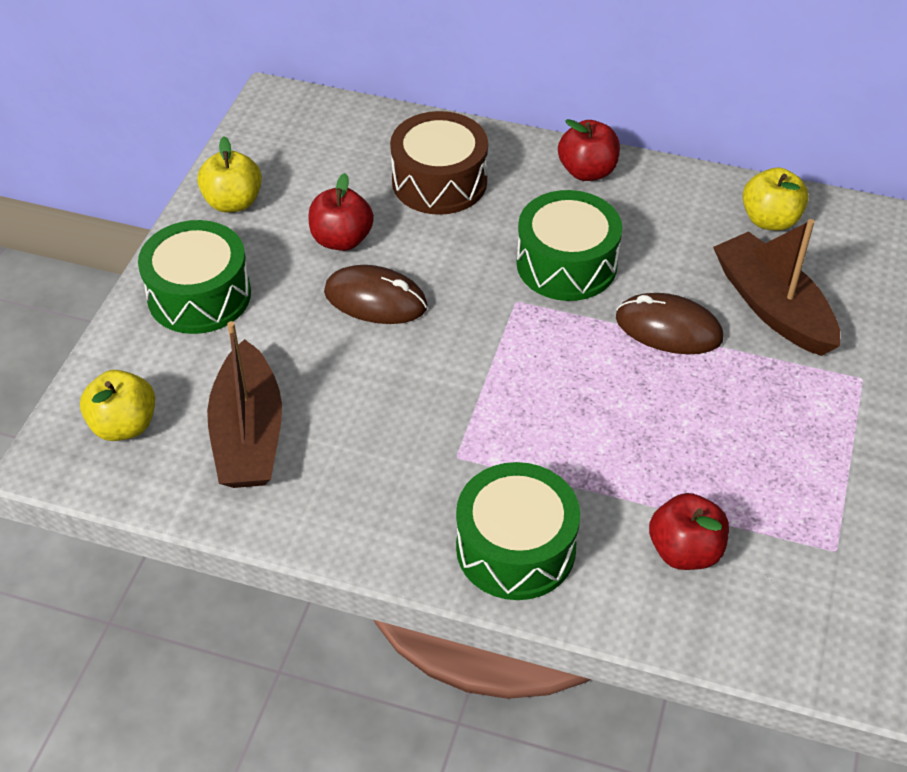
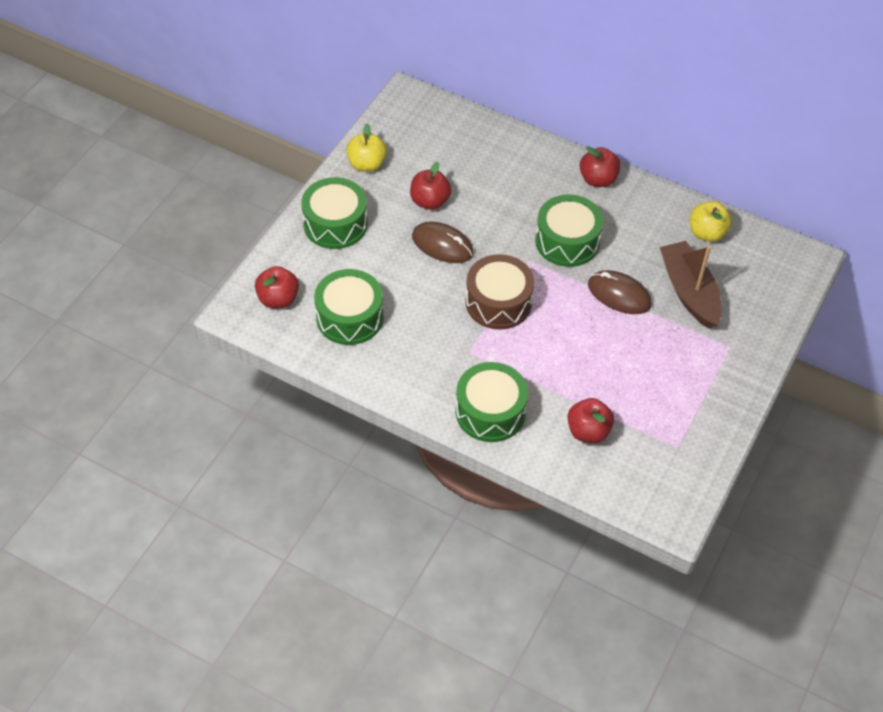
camera: 10 degrees right, 5 degrees up
yellow apple [80,370,155,441] -> red apple [255,266,299,308]
brown boat [207,321,282,488] -> green drum [314,269,383,345]
brown drum [390,111,488,215] -> brown drum moved to [465,254,534,330]

